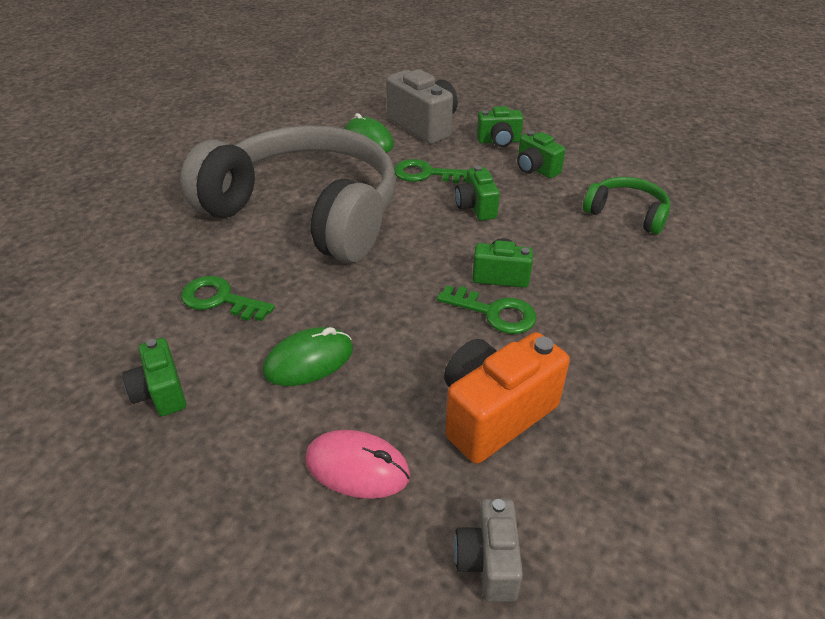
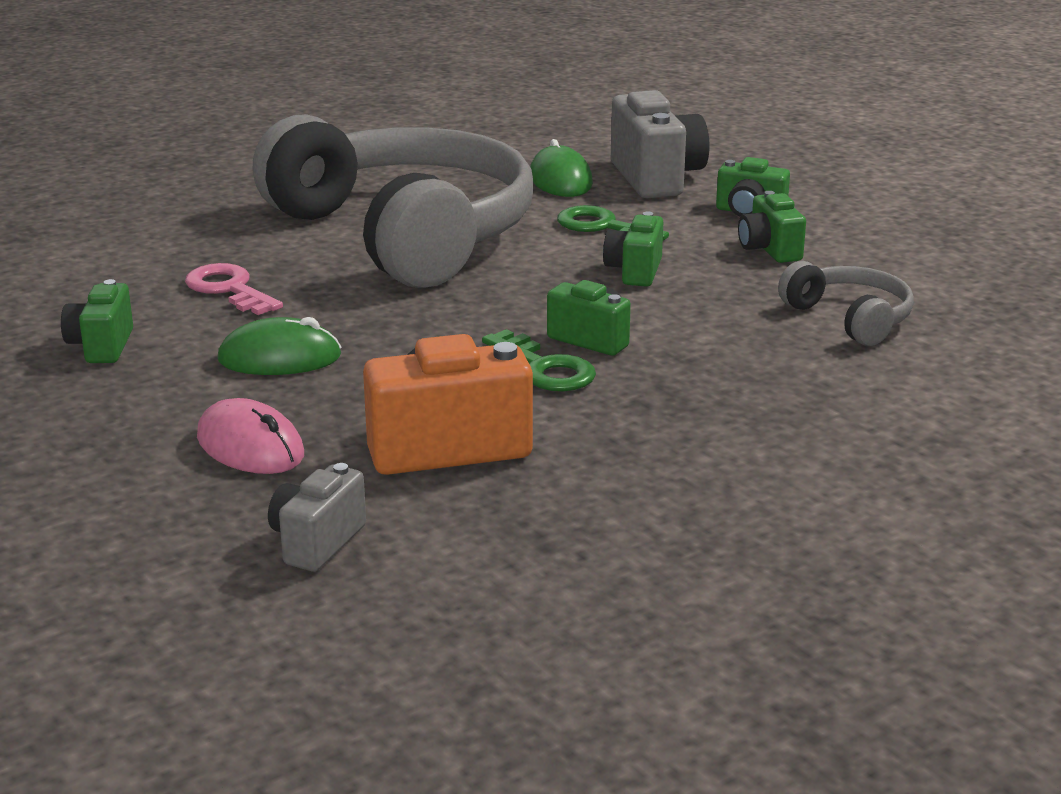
camera: 25 degrees right, 15 degrees down
green key [181,276,275,321] -> pink key [185,263,283,315]
green headphones [583,177,670,235] -> grey headphones [778,261,914,346]

